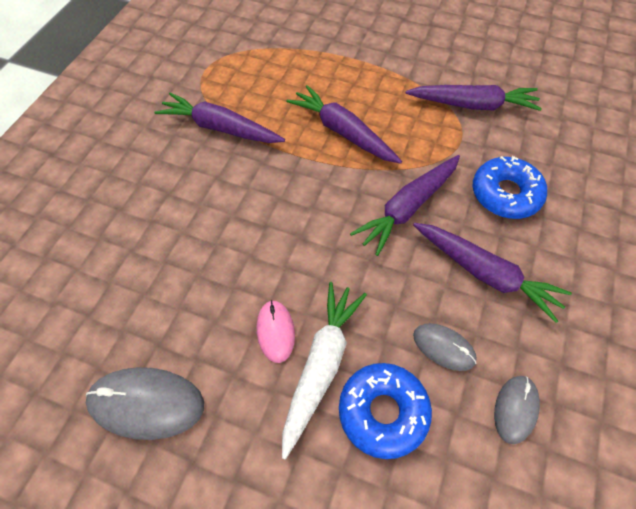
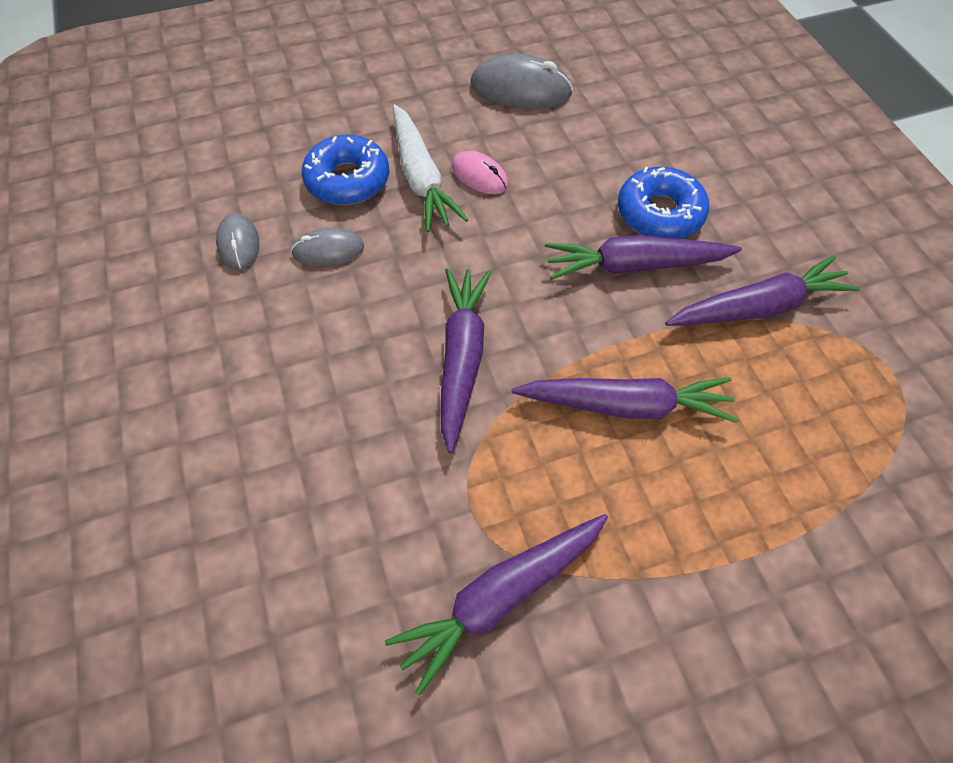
camera: 140 degrees right, 0 degrees up
grey mouse [86,367,204,440] -> grey mouse turned 45 degrees clockwise [471,54,573,109]
purple carrot [413,223,572,323] -> purple carrot moved to [545,235,742,280]
blue donut [473,156,547,219] -> blue donut moved to [618,167,709,239]

